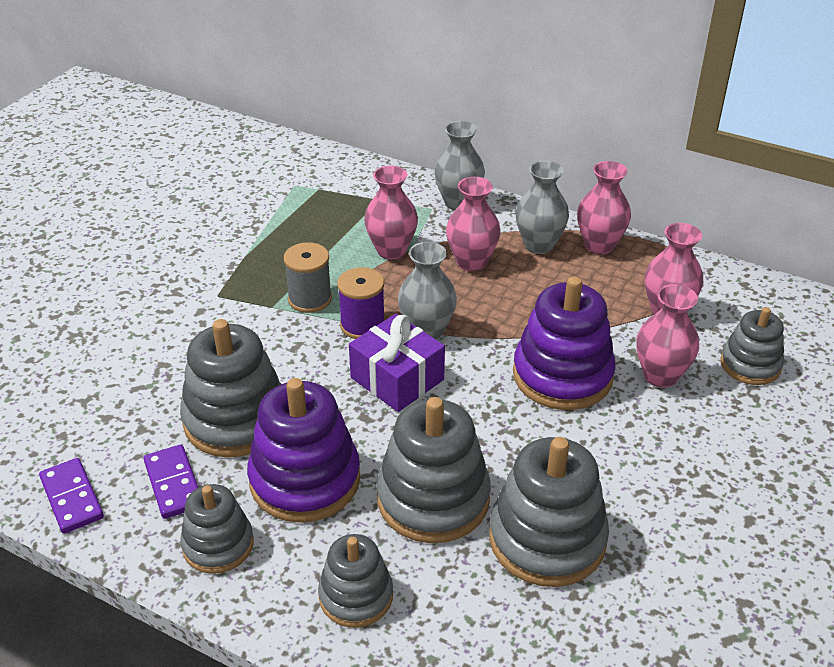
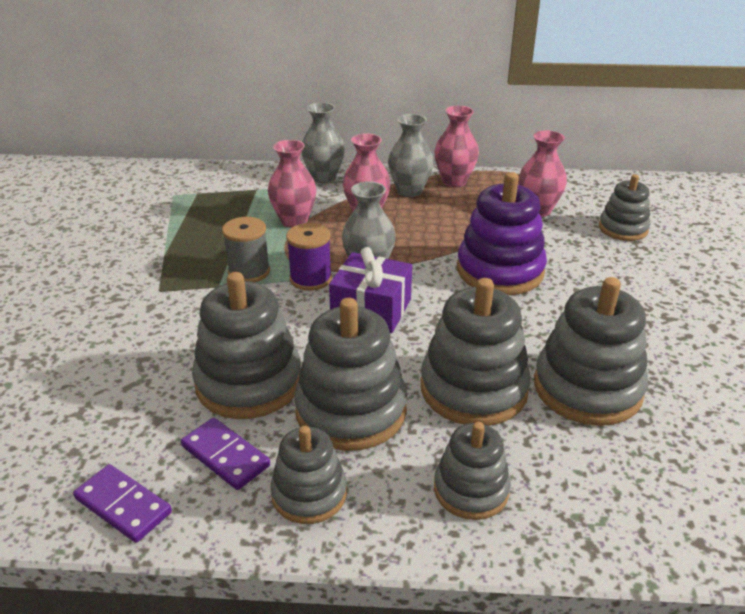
camera: 25 degrees left, 5 degrees down
purple stacking toy [247,378,361,523] -> grey stacking toy [294,298,407,451]
pink vase [636,284,699,388] -> none

